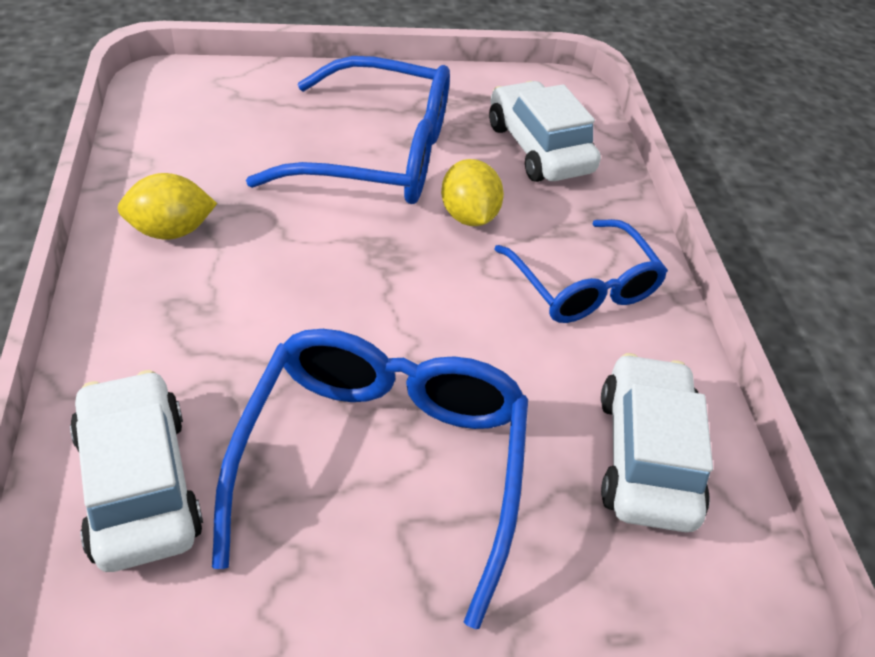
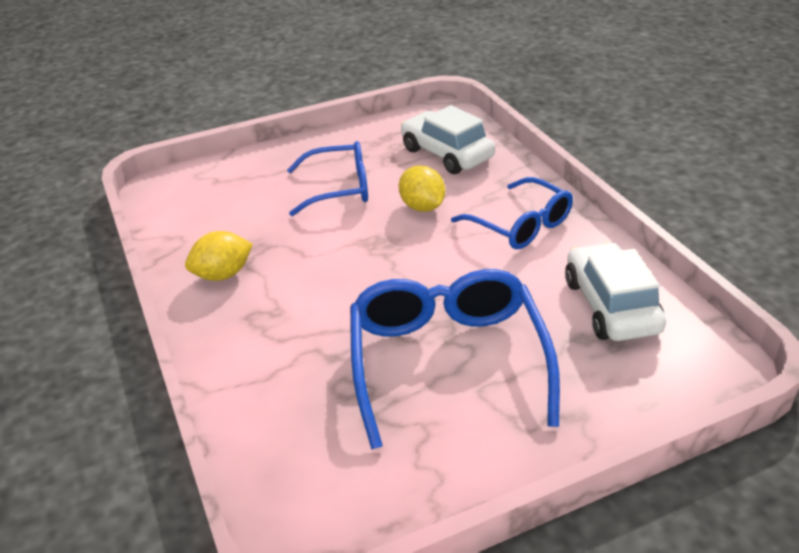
camera: 10 degrees left, 10 degrees down
white car [70,370,203,572] -> none
blue glasses [246,56,450,204] -> blue glasses [287,141,368,216], size x0.64

